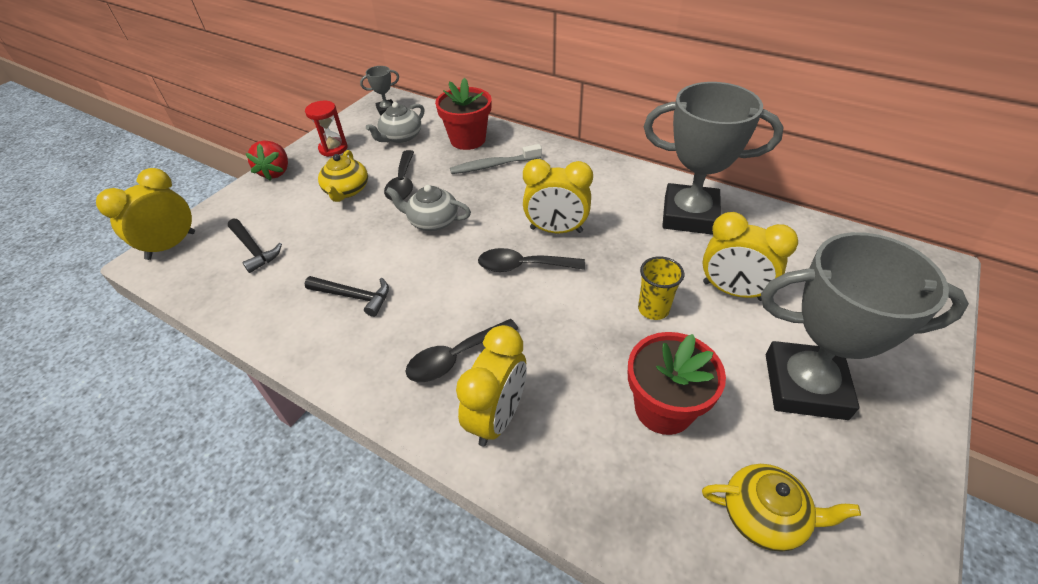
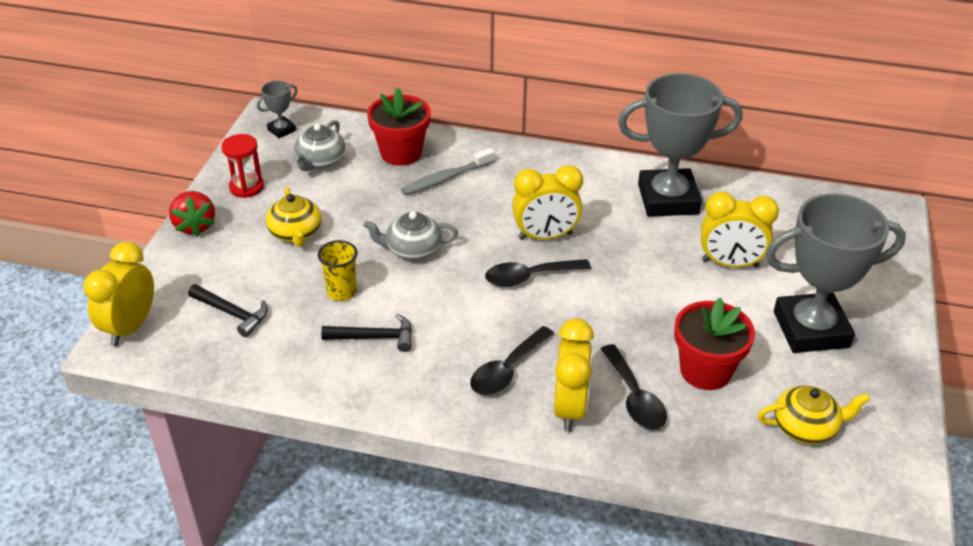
camera: 20 degrees left, 5 degrees down
black spoon [384,150,414,200] -> black spoon moved to [601,344,667,430]
yellow cup [638,256,684,320] -> yellow cup moved to [318,240,357,301]

